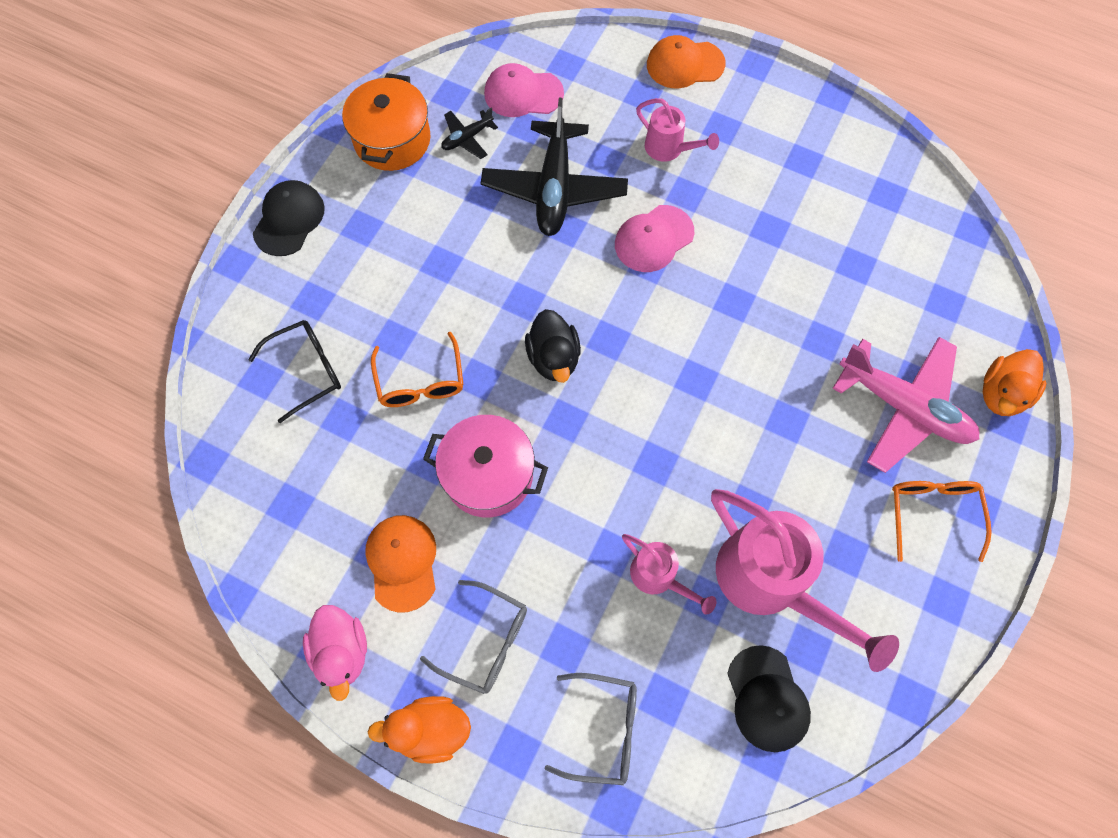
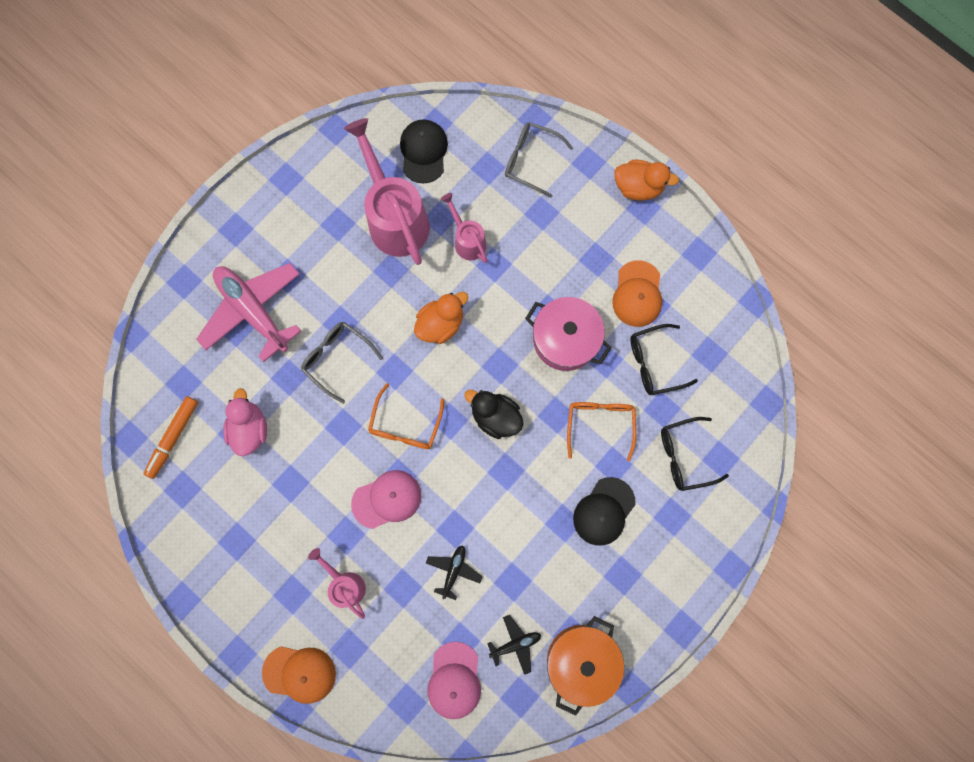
camera: 165 degrees left, 10 degrees up
black cap [253,180,325,256] -> black cap moved to [573,477,636,546]
pink duck [303,605,367,701] -> pink duck moved to [223,388,267,456]
grey glasses [420,580,527,694] -> grey glasses moved to [301,322,383,404]
black plane [481,98,628,236] -> black plane [426,546,483,600], size x0.46
pink cap [484,63,564,117] -> pink cap turned 75 degrees clockwise [427,642,481,719]
black duck [525,309,581,383] -> black duck turned 60 degrees counterclockwise [464,390,524,439]
orange glasses [892,481,992,562] -> orange glasses moved to [368,383,444,449]
orange duck [983,349,1047,416] -> orange duck moved to [414,292,468,344]
none -> orange marker [144,396,198,479]
none -> black glasses [630,324,698,395]

